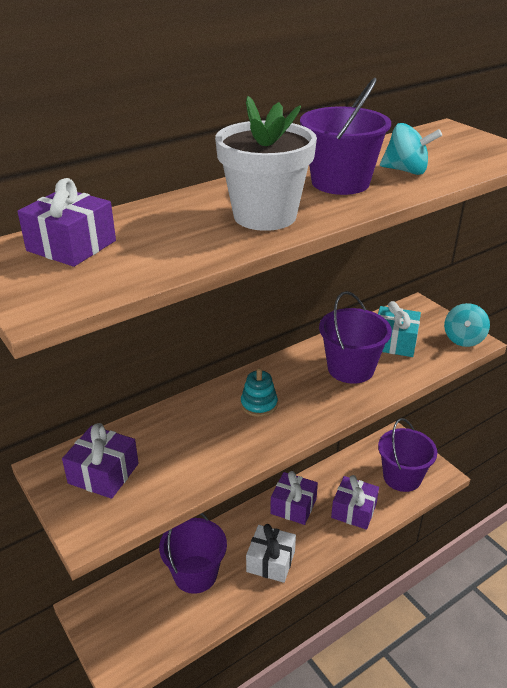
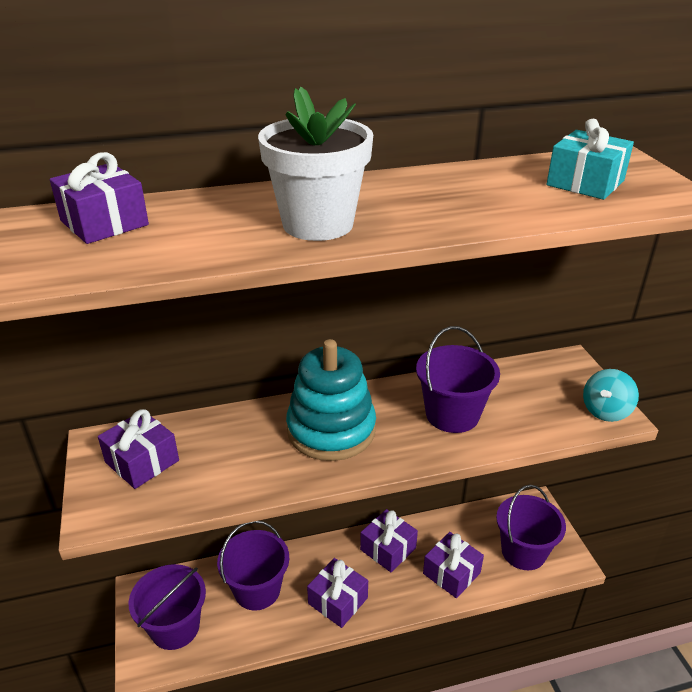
camera: 20 degrees right, 0 degrees up
turquoise stacking toy [241,368,278,417] -> turquoise stacking toy [286,339,376,461], size x2.18
white gift [246,524,296,583] -> purple gift [307,558,368,628]
purple bucket [300,78,391,195] -> purple bucket moved to [129,564,206,650]
turquoise gift [378,301,421,357] -> turquoise gift moved to [547,119,634,200]
turquoise spinning top [380,123,442,175] -> none

